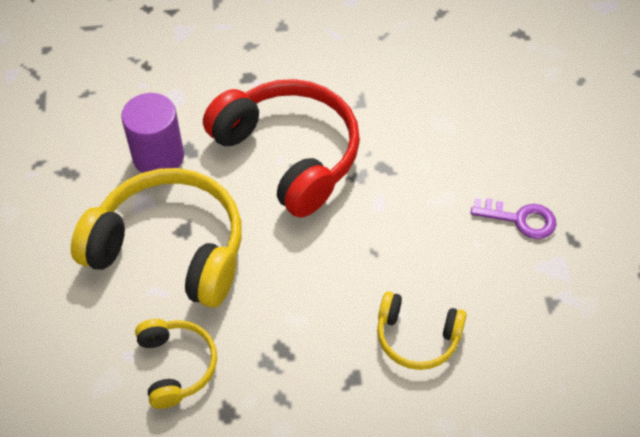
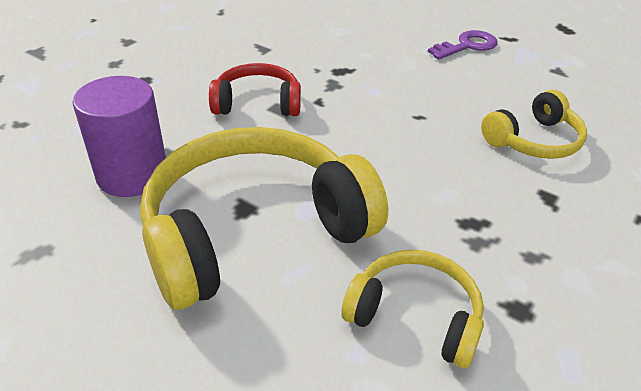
camera: 50 degrees left, 15 degrees down
red headphones [203,79,360,218] -> red headphones [209,63,301,116], size x0.52

